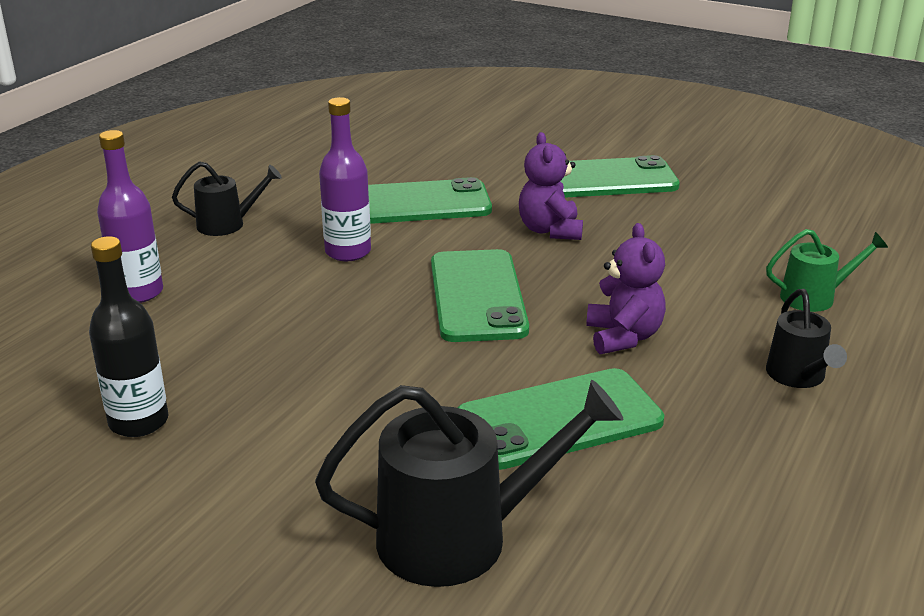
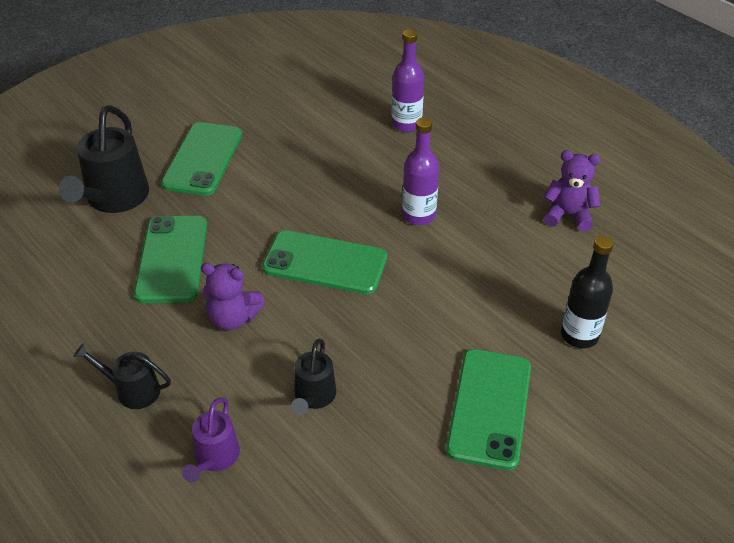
camera: 110 degrees right, 15 degrees up
black bottle [89,236,169,437] -> black bottle moved to [561,235,614,348]
black watering can [172,161,282,236] -> black watering can moved to [291,339,336,415]
green phone [368,177,492,224] -> green phone moved to [161,122,242,196]
purple teddy bear [519,132,583,240] -> purple teddy bear moved to [544,150,601,231]
green watering can [766,229,888,312] -> purple watering can [182,397,240,482]

